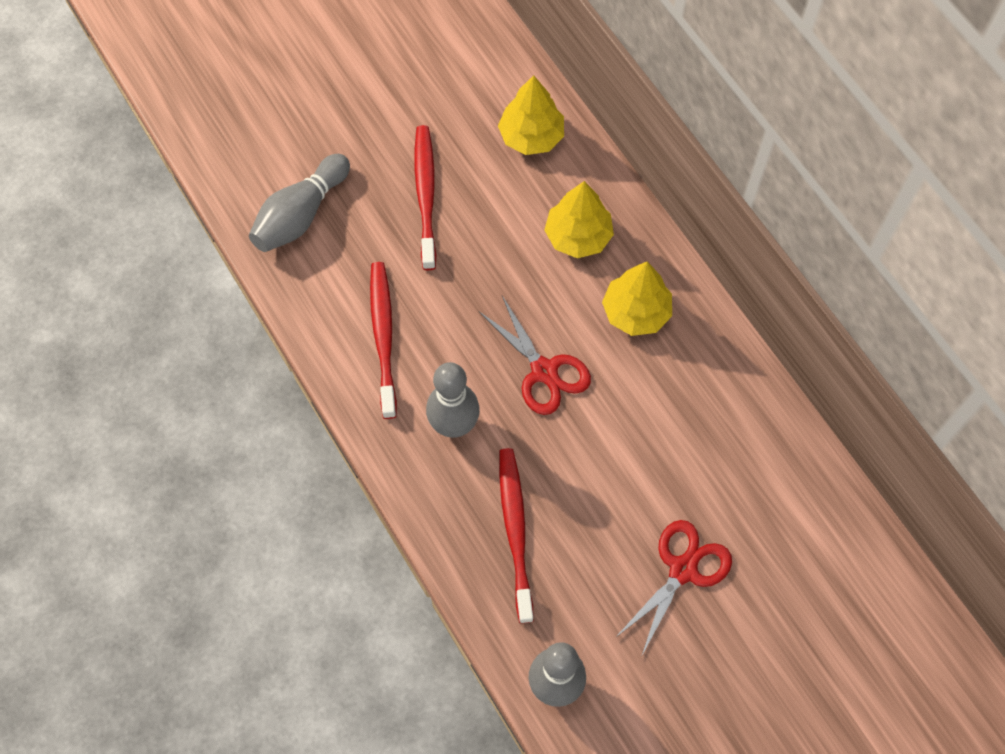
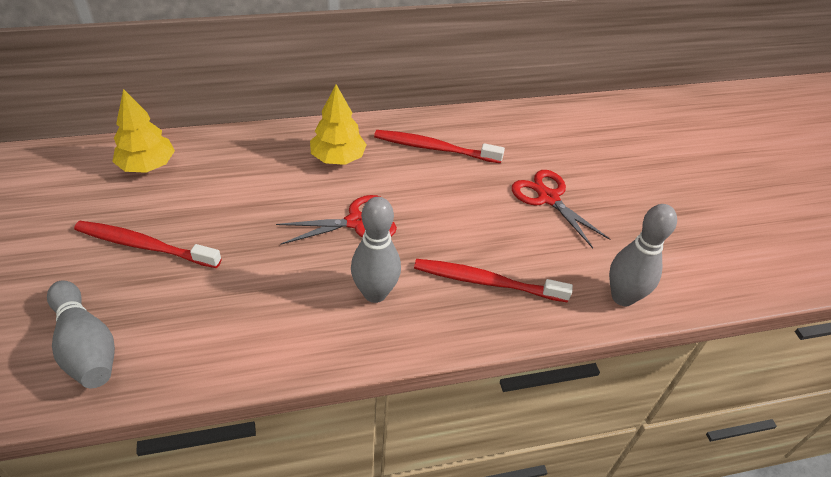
camera: 75 degrees left, 20 degrees down
red toothbrush [370,262,397,419] -> red toothbrush moved to [374,130,505,163]
yellow tree [544,181,614,258] -> none

